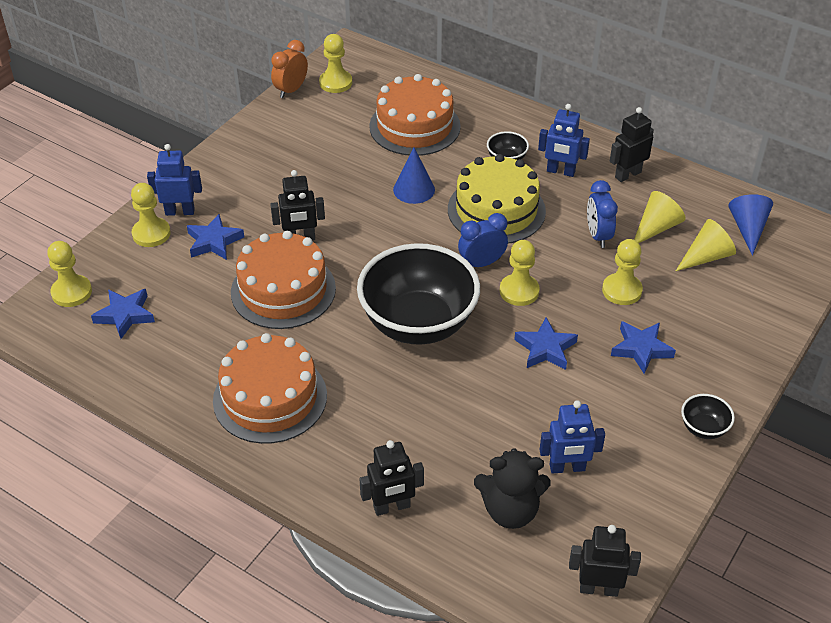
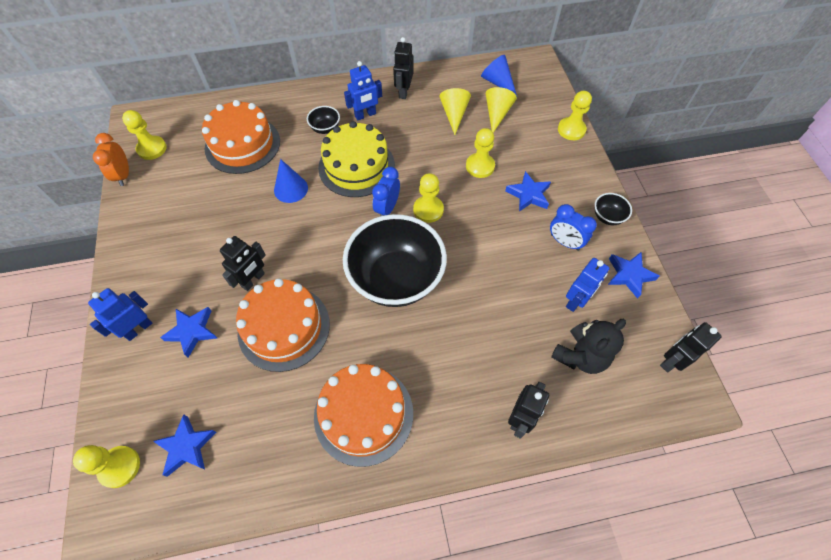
camera: 45 degrees left, 15 degrees up
yellow pawn [131,183,171,247] -> yellow pawn moved to [558,91,592,140]
blue star [514,318,578,370] -> blue star moved to [608,252,660,299]
blue clock [587,180,618,248] -> blue clock moved to [550,204,597,251]

